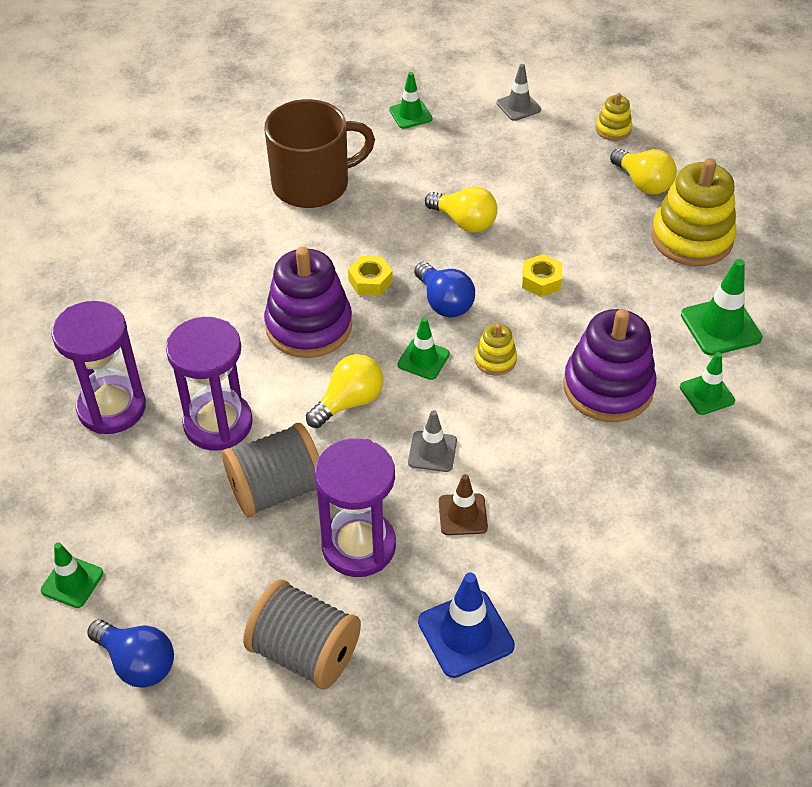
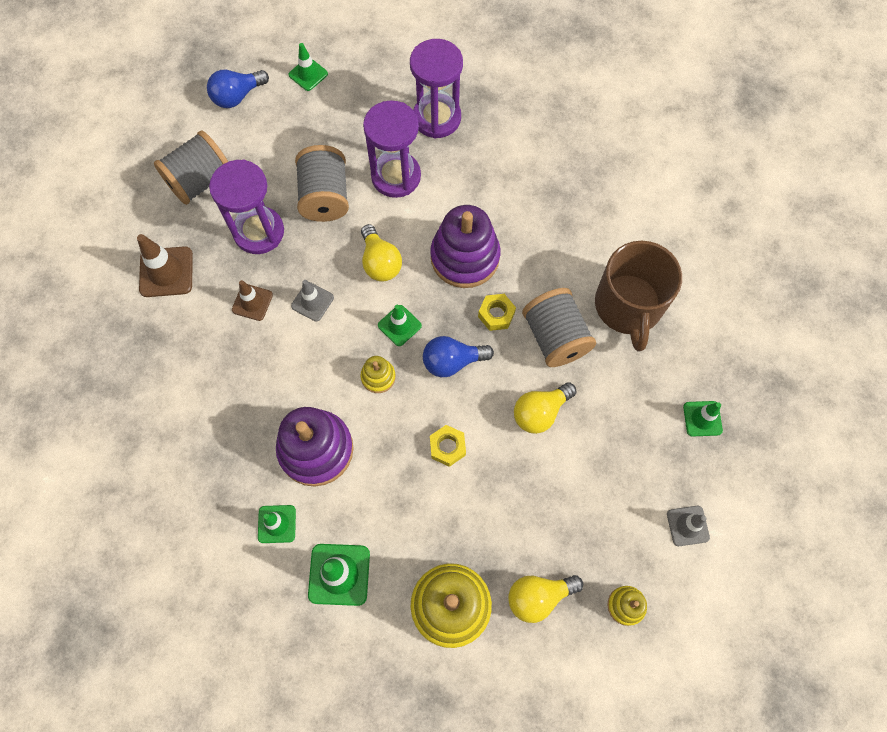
camera: 110 degrees right, 20 degrees up
blue traffic cone [418,572,515,678] -> brown traffic cone [137,234,193,297]
none -> grey spool [522,288,596,367]

